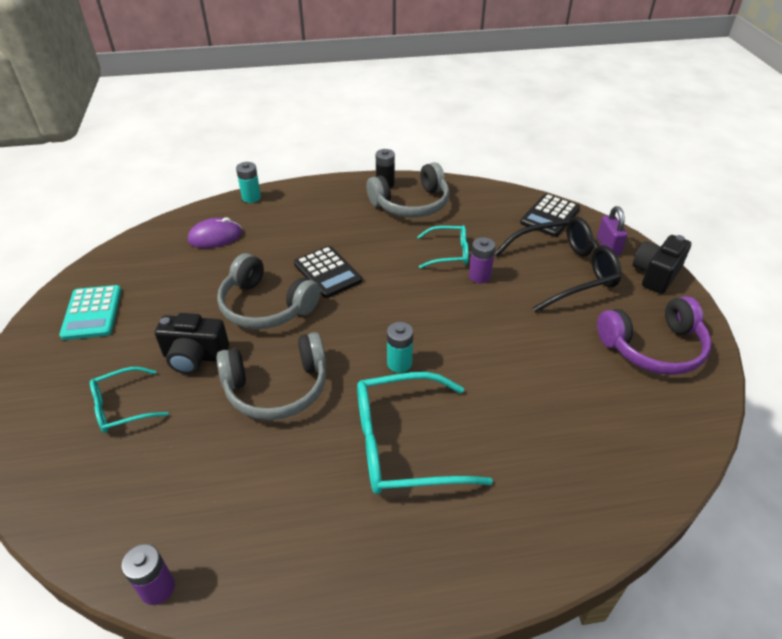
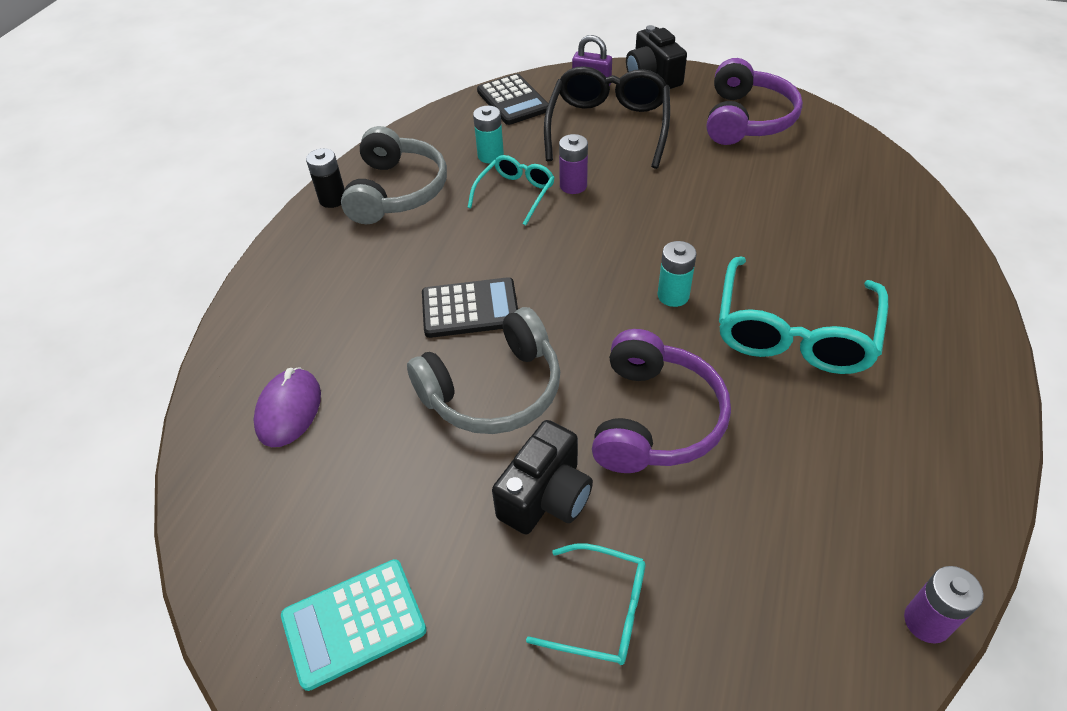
camera: 60 degrees left, 5 degrees up
turquoise calculator [59,285,121,340] -> turquoise calculator turned 135 degrees clockwise [281,559,427,691]
turquoise glasses [90,367,169,433] -> turquoise glasses turned 75 degrees counterclockwise [526,544,646,665]
grey headphones [216,332,326,420] -> purple headphones [592,329,731,473]
turquoise battery [236,162,261,203] -> turquoise battery moved to [473,106,504,164]

